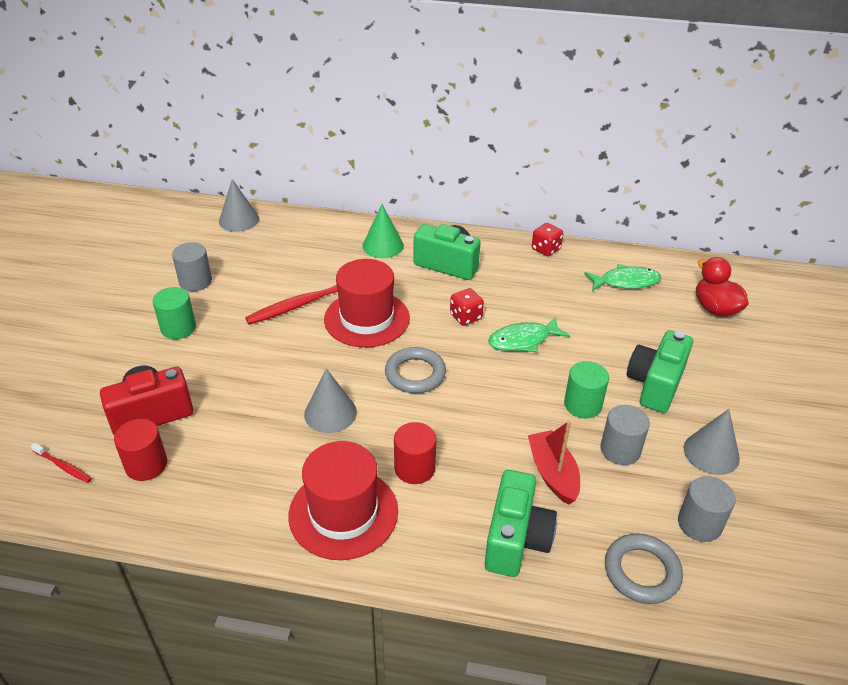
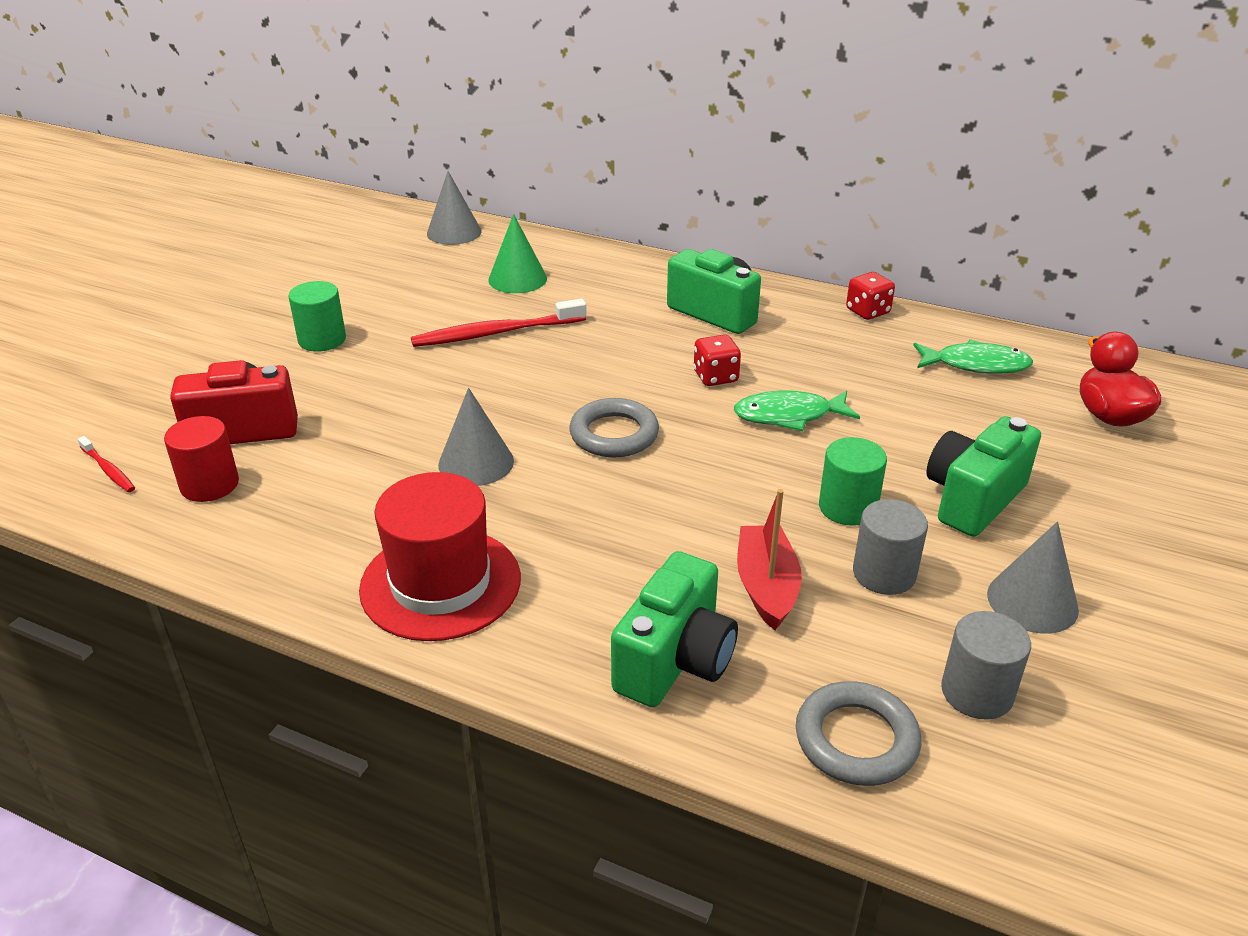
camera: 15 degrees right, 5 degrees down
grey cylinder [172,242,212,291] -> none
red hat [324,259,410,348] -> none
green cone [362,204,404,258] -> green cone moved to [488,214,547,293]
red cylinder [394,422,437,484] -> none

